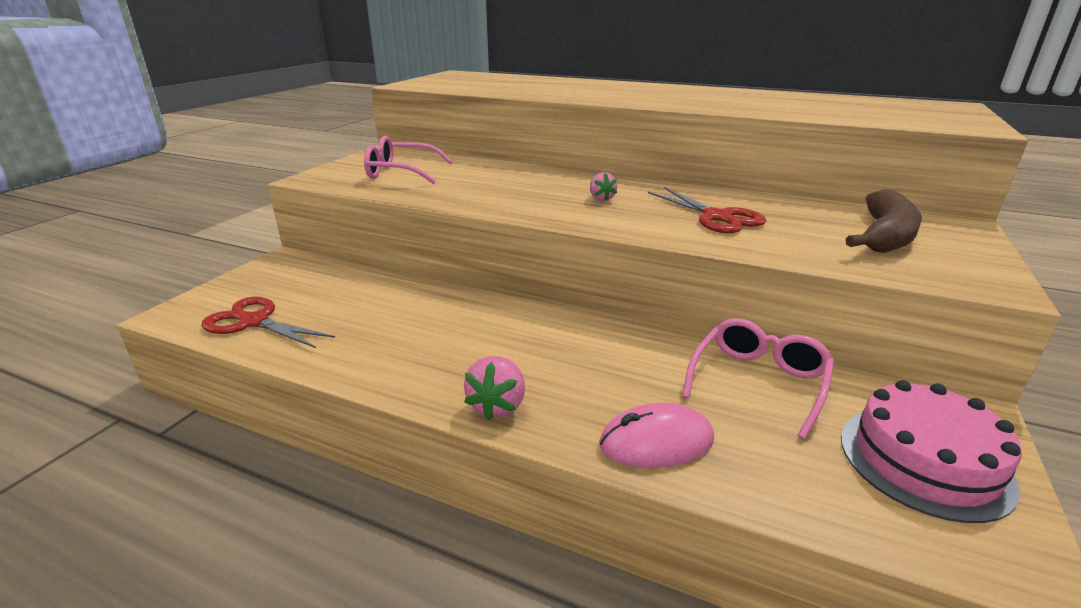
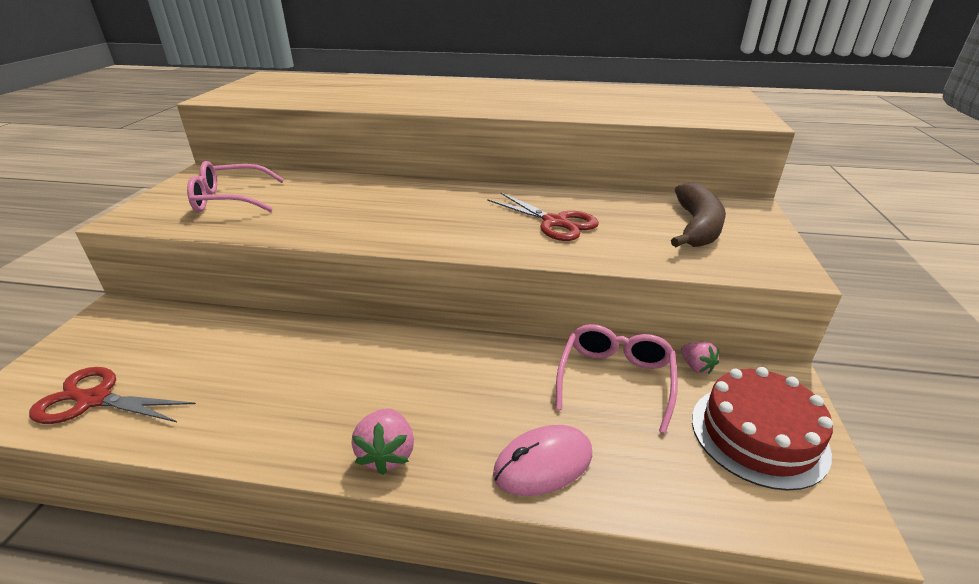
camera: 15 degrees left, 5 degrees up
pink strawberry [590,172,617,201] -> pink strawberry moved to [681,341,719,374]
pink cake [841,380,1022,523] -> red cake [692,367,833,491]

